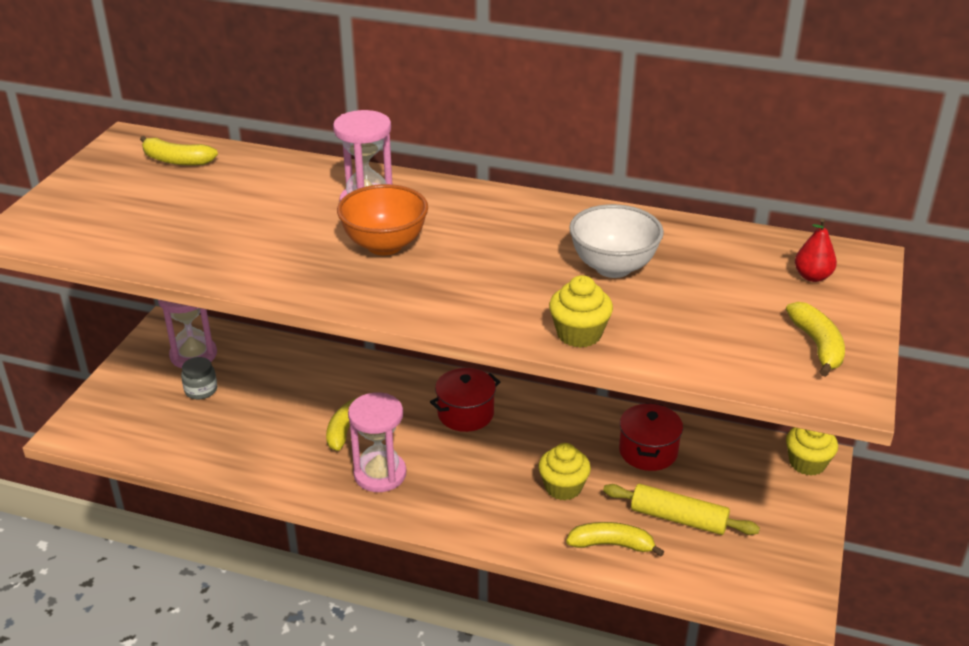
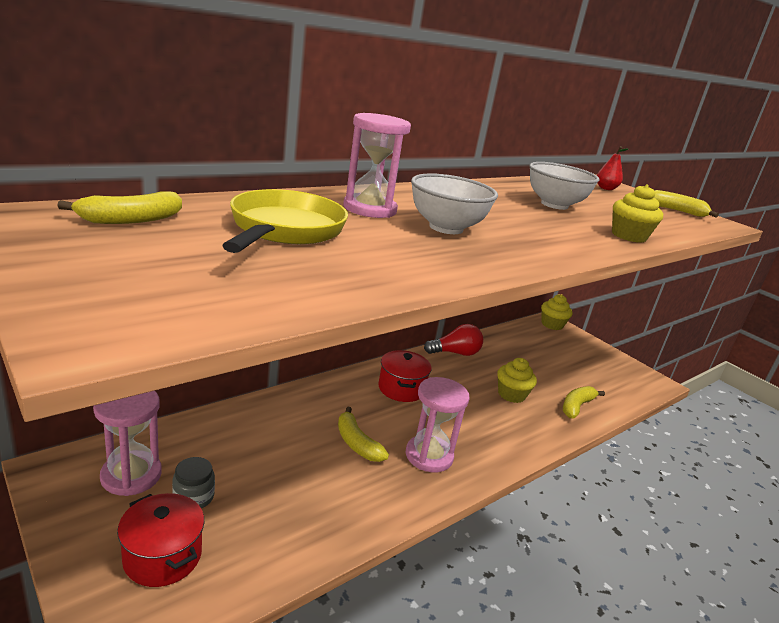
camera: 60 degrees left, 10 degrees down
orange bowl [337,184,428,255] -> white bowl [411,173,498,234]
yellow rolling pin [603,484,760,535] -> none
red pot [619,403,683,471] -> red pot moved to [117,493,204,587]
none -> yellow pan [222,189,348,253]
none -> red light bulb [424,324,483,356]

